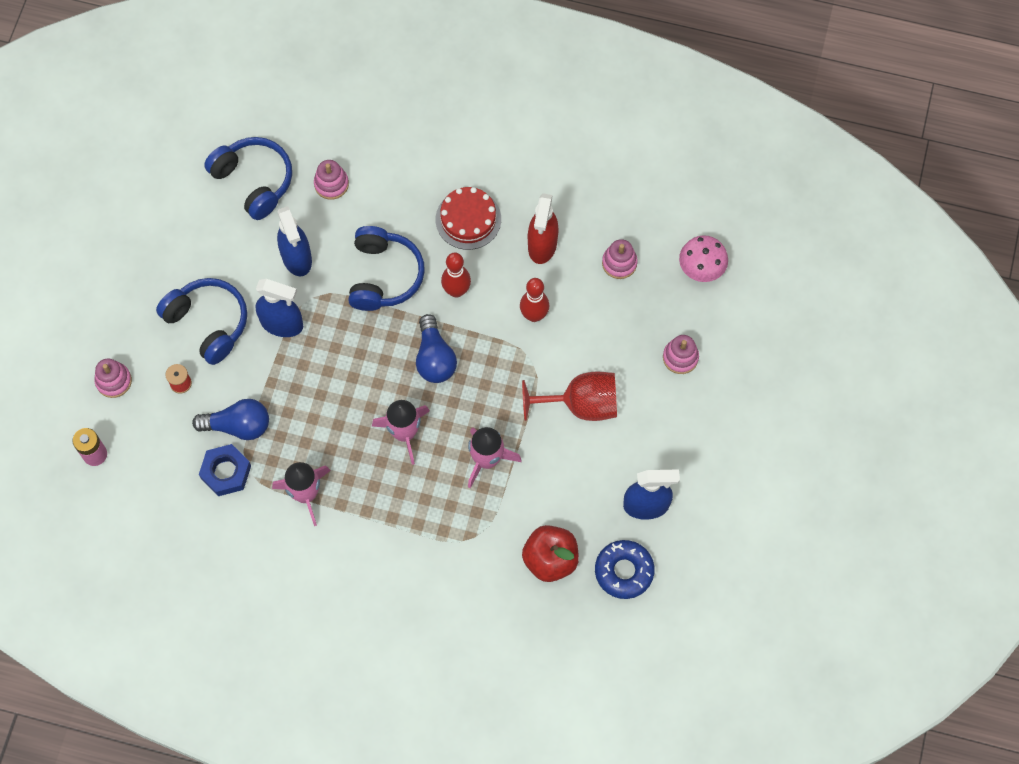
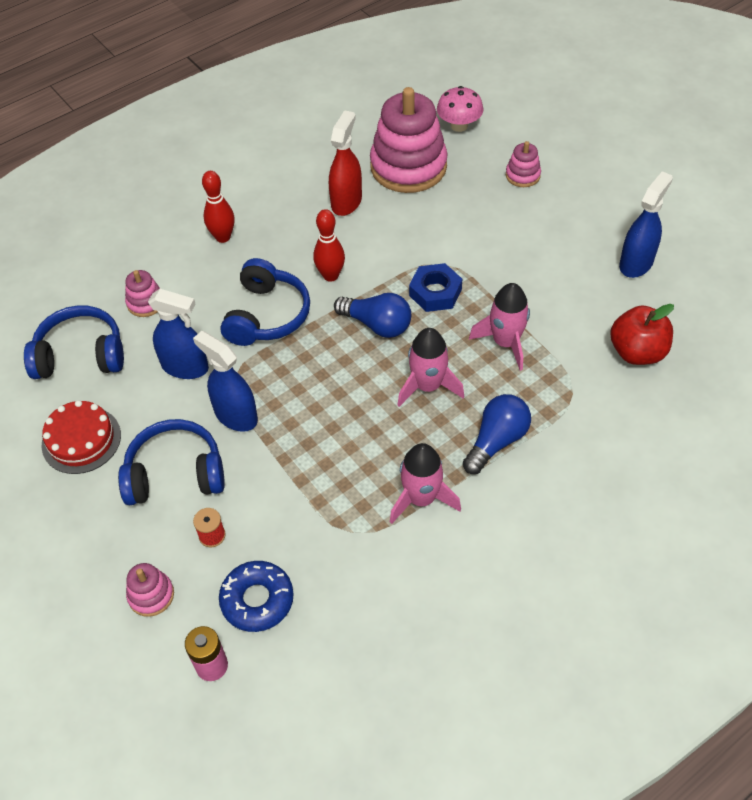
camera: 50 degrees left, 15 degrees down
blue light bulb [192,399,269,440] -> blue light bulb moved to [463,394,531,474]
blue nut [199,444,251,496] -> blue nut moved to [409,263,462,312]
blue spray bottle [255,279,303,337] -> blue spray bottle turned 105 degrees counterclockwise [193,331,258,432]
blue headphones [348,226,425,311] -> blue headphones turned 60 degrees clockwise [220,258,310,346]
red cake [436,187,501,250] -> red cake moved to [42,400,121,474]
red bowling pin [520,278,549,322] -> red bowling pin moved to [202,171,235,243]
red goblet [522,372,617,421] -> none
red spray bottle [528,193,558,264] -> red spray bottle turned 120 degrees counterclockwise [329,110,362,216]
blue donut [595,540,655,599] -> blue donut moved to [219,561,294,632]
pink stacking toy [602,239,638,279] -> pink stacking toy [370,87,448,193], size x2.23

